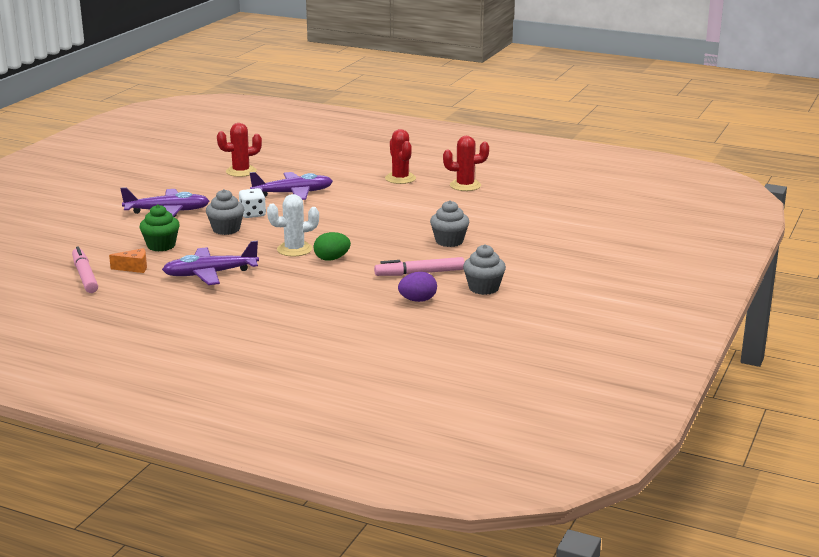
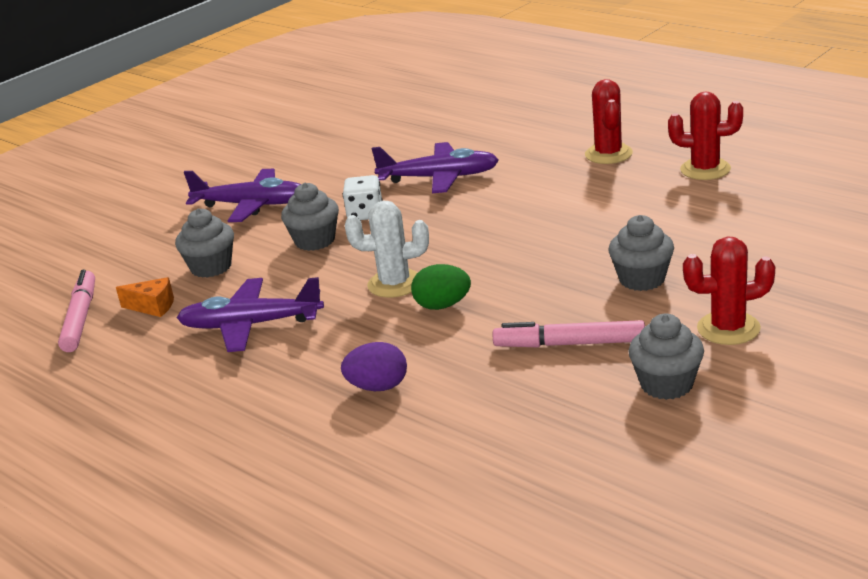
camera: 20 degrees right, 5 degrees up
green cupcake [139,205,180,252] -> grey cupcake [175,208,234,278]
red cactus [217,123,262,177] -> red cactus moved to [683,236,775,345]
purple egg [398,272,437,302] -> purple egg moved to [341,342,407,391]

